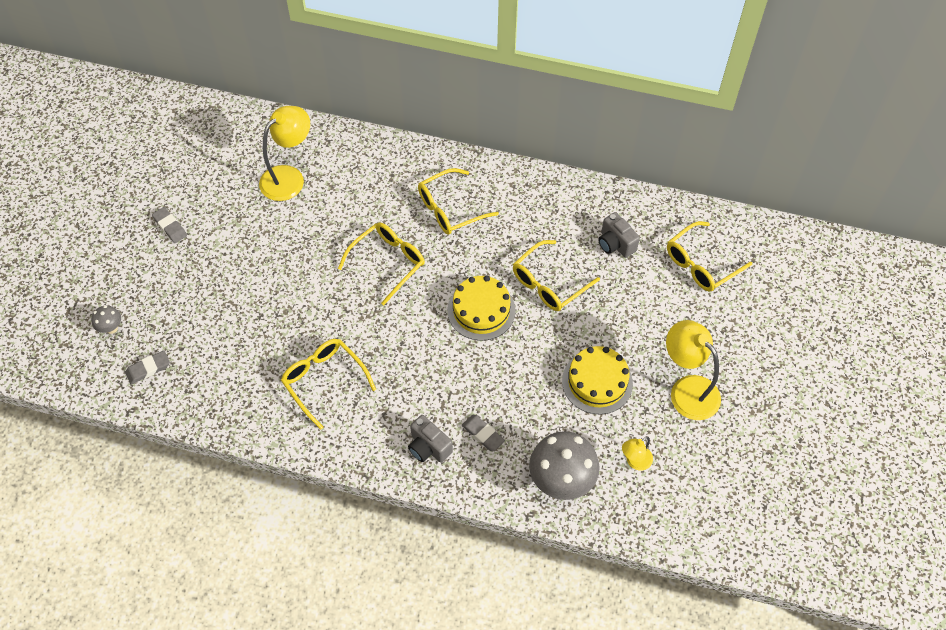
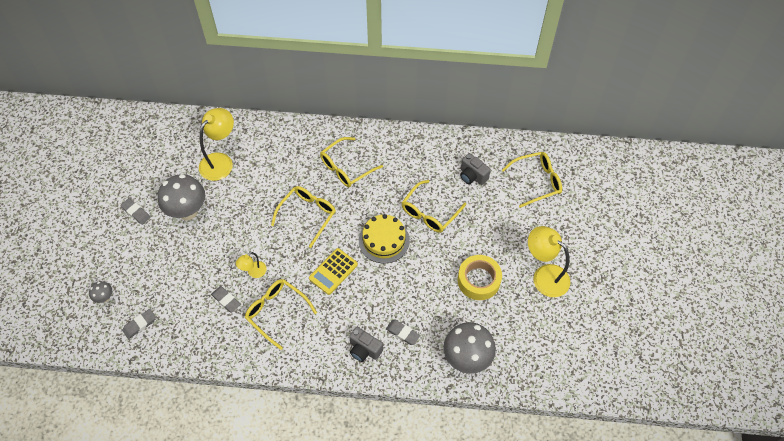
camera: 10 degrees left, 0 degrees up
yellow cake [562,346,633,414] -> yellow tape [458,255,502,300]
yellow lamp [622,437,653,471] -> yellow lamp moved to [236,252,267,278]
yellow glasses [667,221,752,292] -> yellow glasses turned 150 degrees counterclockwise [502,152,562,208]
none -> grey mushroom [158,174,205,220]
none -> grey eraser [211,286,241,313]
none -> yellow calculator [309,248,358,295]

